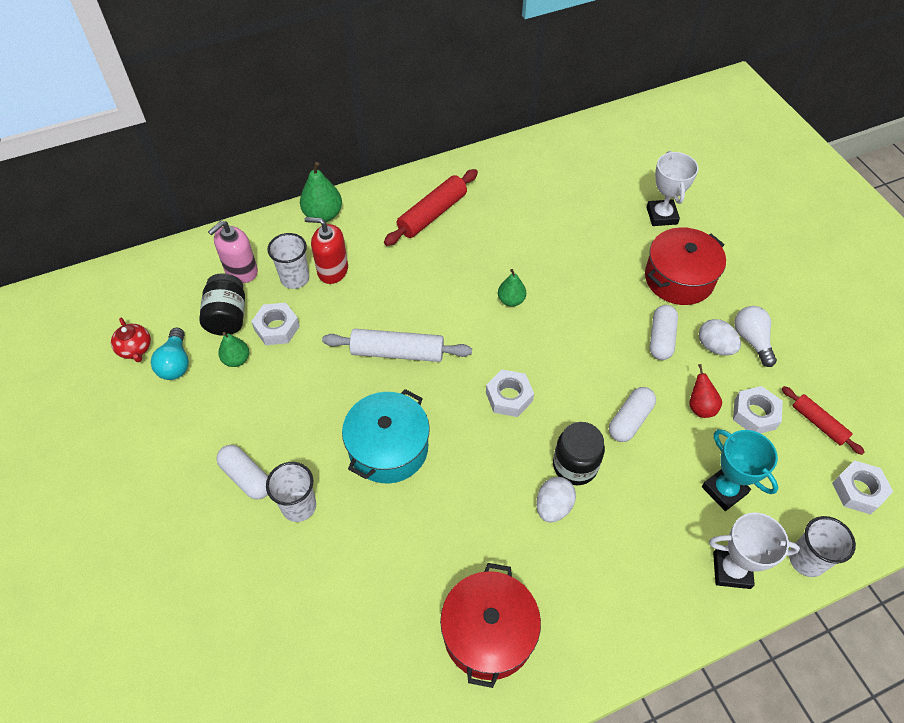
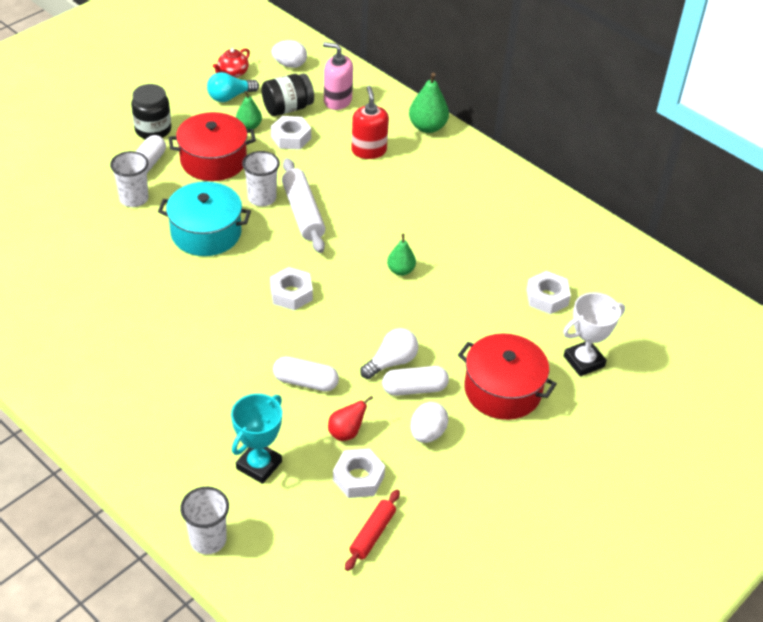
camera: 65 degrees right, 10 degrees down
white cup [267,233,309,289] -> white cup moved to [242,151,280,207]
red rolling pin [384,169,478,246] -> none
red pot [440,563,541,688] -> red pot moved to [169,112,256,181]
white egg [536,477,576,523] -> white egg moved to [272,40,307,68]
black jar [553,422,605,485] -> black jar moved to [131,84,171,139]
white trophy [709,513,800,589] -> none
white light bulb [734,306,777,367] -> white light bulb moved to [360,328,418,379]
white nut [832,460,893,515] -> white nut moved to [527,271,571,314]

